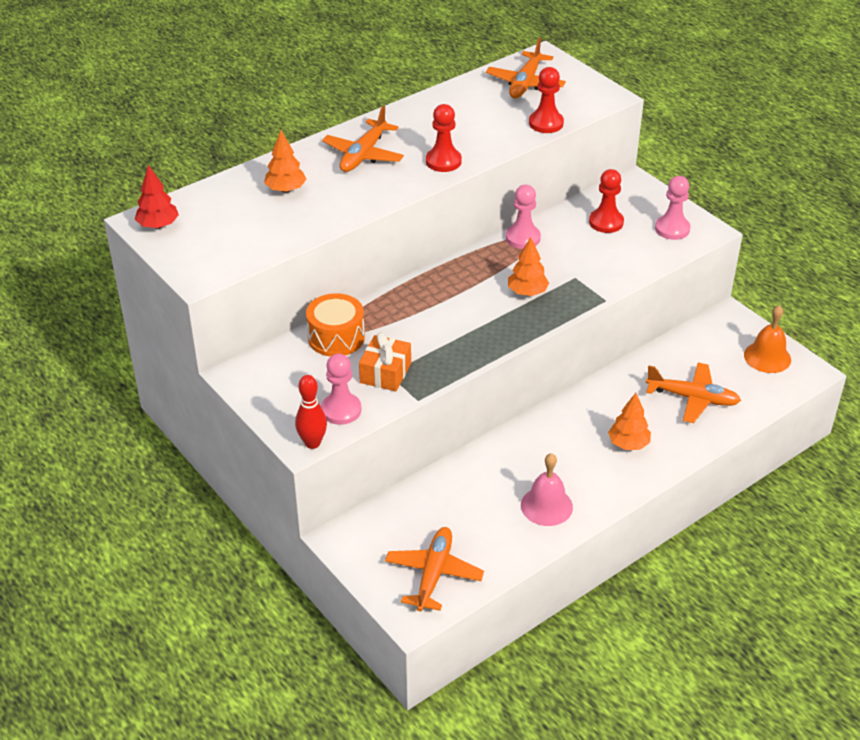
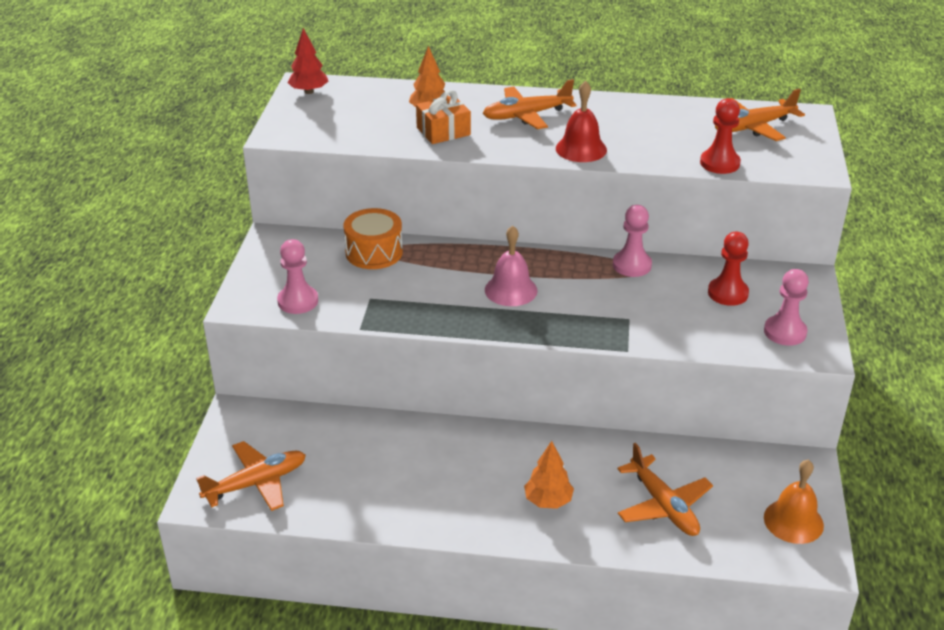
camera: 45 degrees right, 5 degrees down
red bowling pin [295,375,327,449] -> none
orange gift [359,332,411,391] -> orange gift moved to [416,90,471,144]
red pawn [426,104,462,172] -> red bell [556,81,607,162]
orange tree [508,237,549,296] -> none
pink bell [521,453,573,526] -> pink bell moved to [485,225,538,306]

